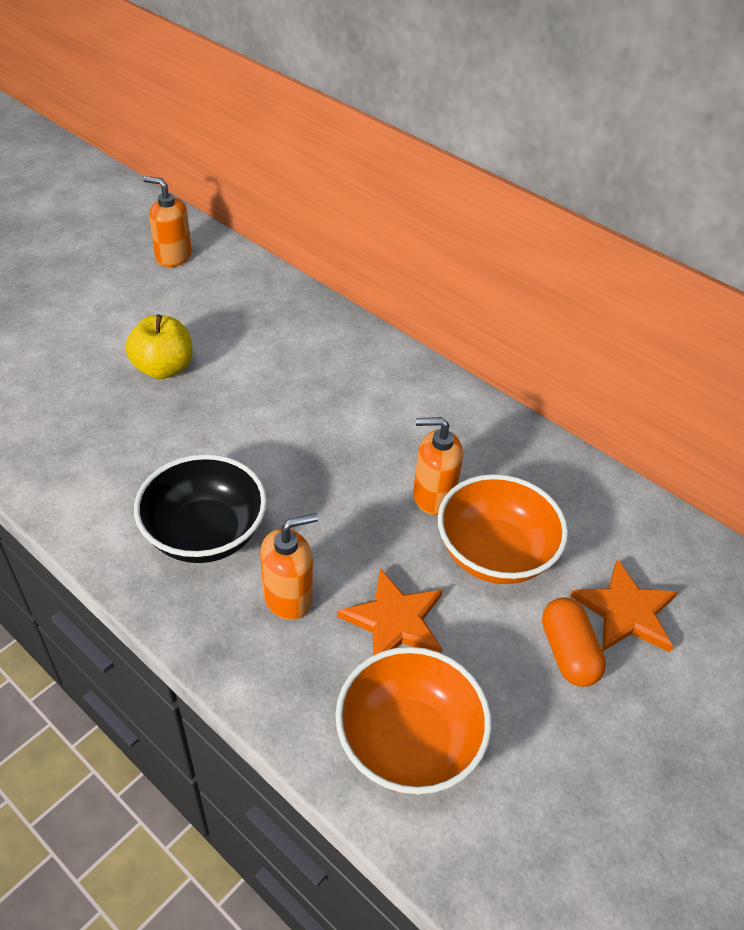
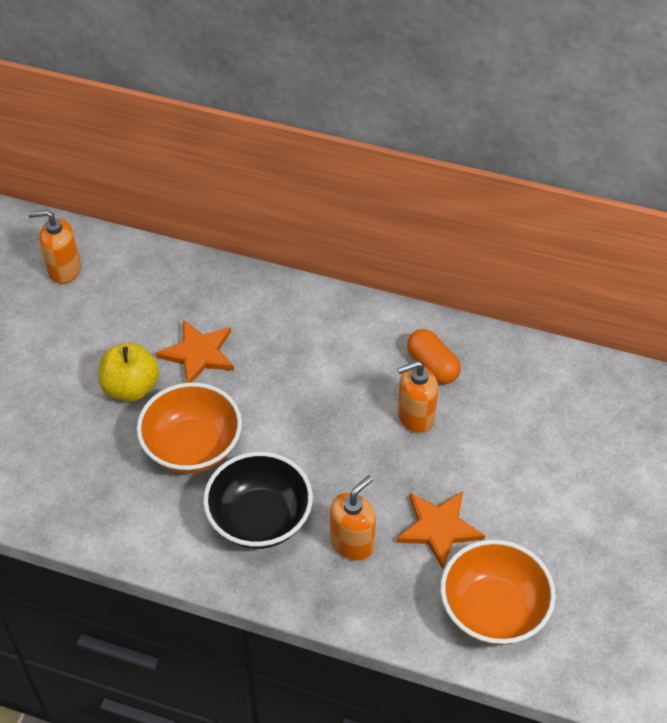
camera: 20 degrees left, 5 degrees up
orange bowl [438,474,568,584] -> orange bowl moved to [137,383,242,473]
orange capsule [542,597,606,687] -> orange capsule moved to [407,329,461,384]
orange star [570,559,677,652] -> orange star moved to [156,320,234,383]

